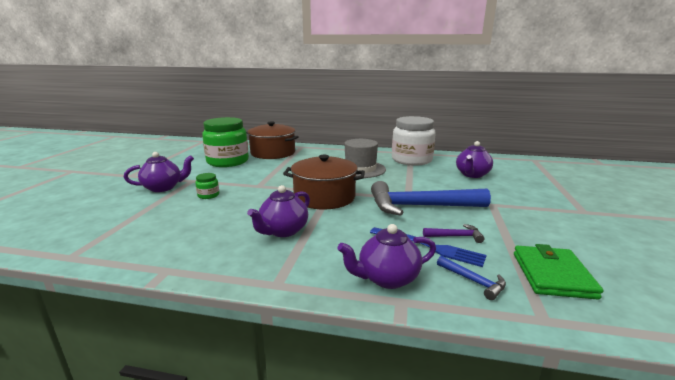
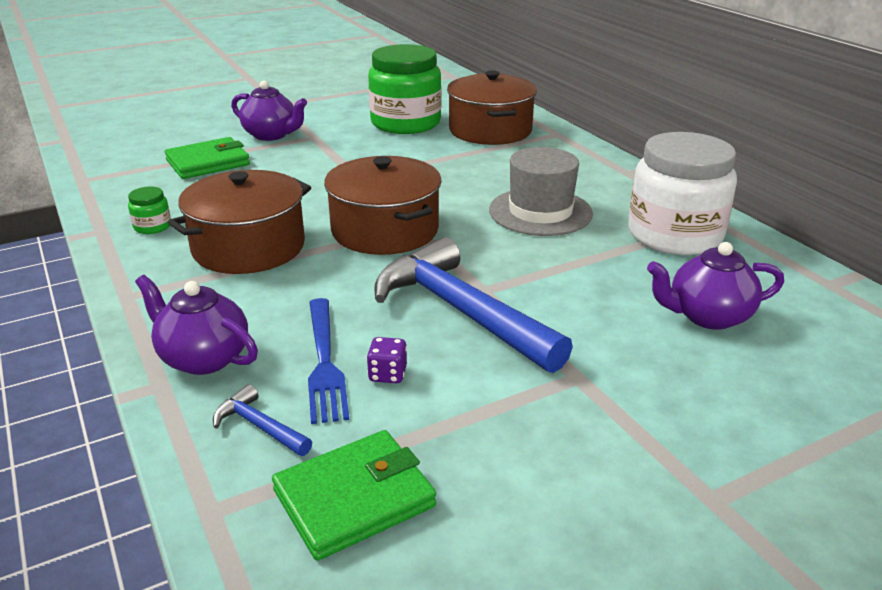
camera: 50 degrees right, 10 degrees up
green jar [195,173,219,199] -> green jar moved to [128,187,171,234]
purple teapot [247,185,310,237] -> brown pot [168,170,311,274]
purple hammer [423,224,484,243] -> purple dice [367,337,407,383]
blue hammer [437,256,506,300] -> blue hammer turned 120 degrees clockwise [213,384,312,456]
none -> green wallet [165,137,250,179]

